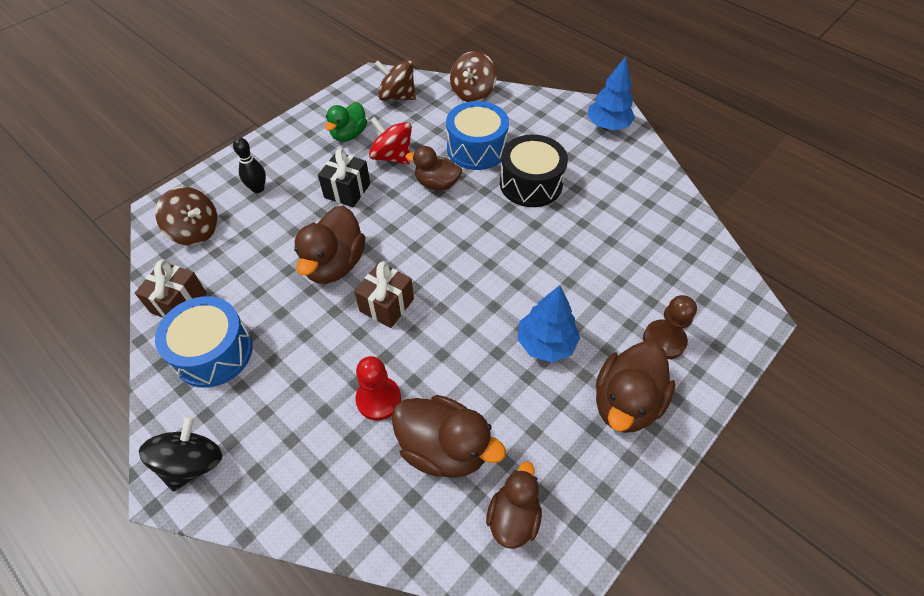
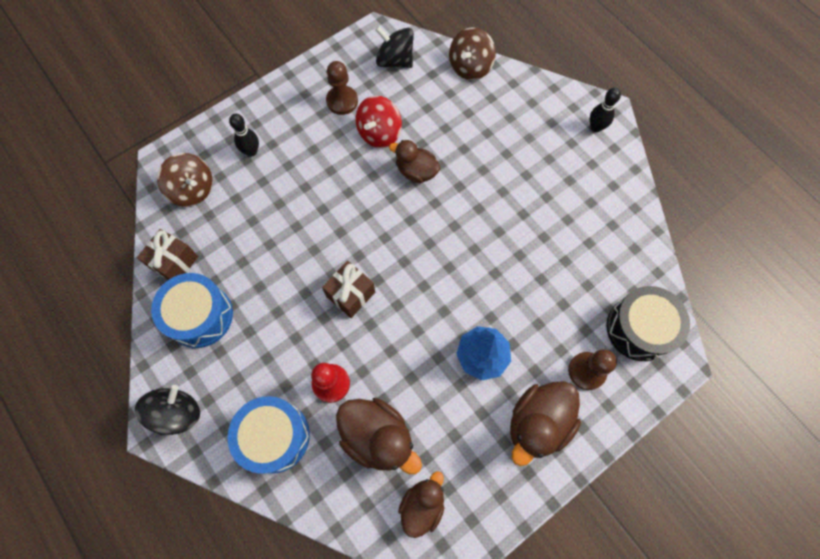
camera: 10 degrees right, 15 degrees up
brown duck [294,205,366,284] -> none
black gift [318,148,370,207] -> none
green duck [325,102,367,142] -> brown pawn [326,61,358,115]
red spinning top [369,117,412,165] -> red spinning top turned 105 degrees counterclockwise [356,96,402,148]
brown spinning top [374,60,416,101] -> black spinning top [375,26,414,68]
blue drum [446,101,509,170] -> blue drum moved to [228,396,310,474]
black drum [500,135,568,207] -> black drum moved to [606,286,690,361]
blue tree [587,56,635,130] -> black bowling pin [590,88,621,132]

